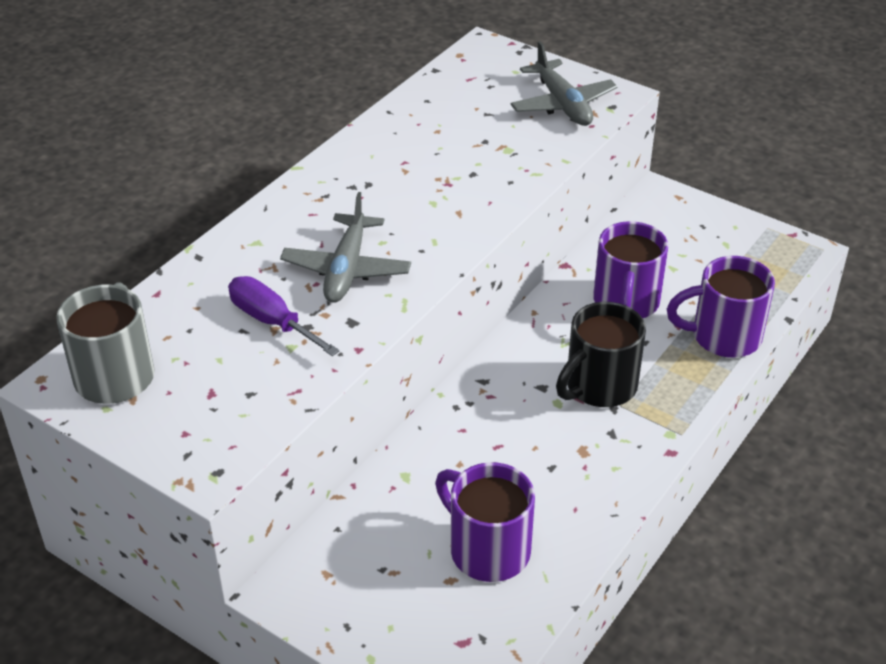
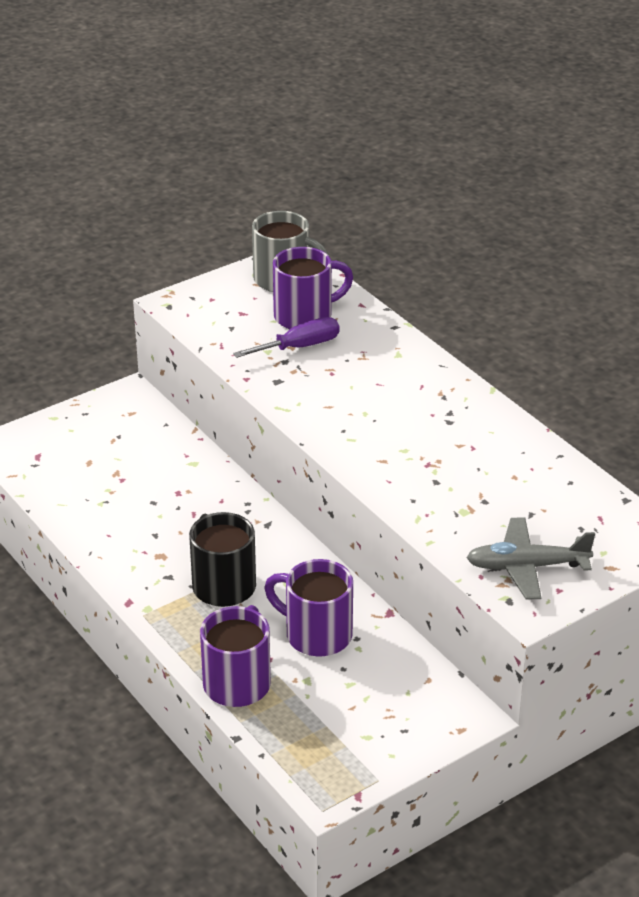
camera: 110 degrees right, 5 degrees down
grey plane [280,192,411,303] -> none
purple mug [435,462,535,582] -> purple mug moved to [273,247,353,329]

